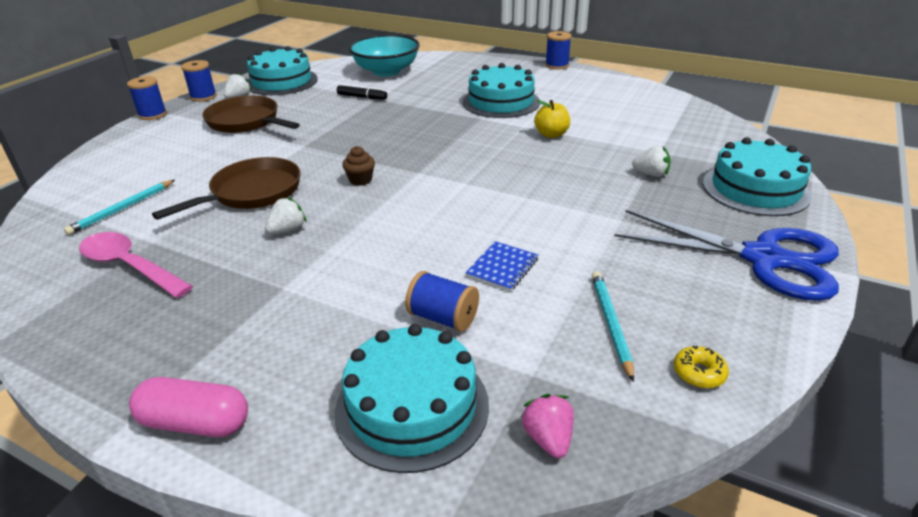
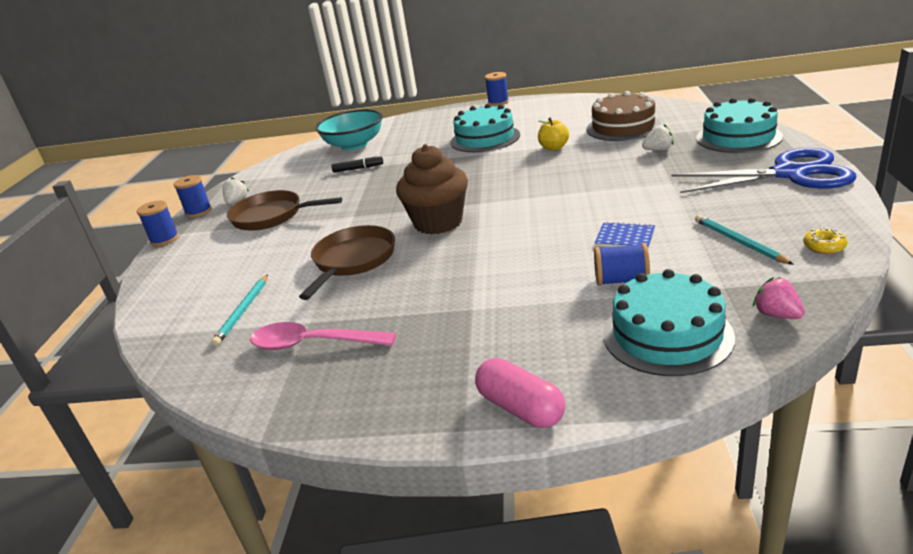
camera: 20 degrees left, 5 degrees down
pink capsule [129,377,248,437] -> pink capsule turned 60 degrees clockwise [475,358,565,428]
turquoise cake [247,46,318,95] -> none
white strawberry [265,197,307,234] -> none
brown cupcake [342,146,375,186] -> brown cupcake [396,144,468,234], size x2.38
blue notebook [465,241,539,292] -> blue notebook turned 75 degrees counterclockwise [595,222,655,249]
none -> brown cake [586,91,661,141]

